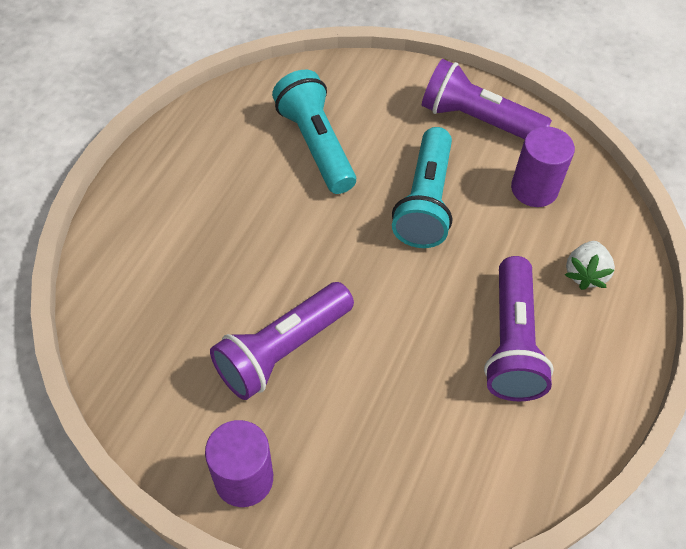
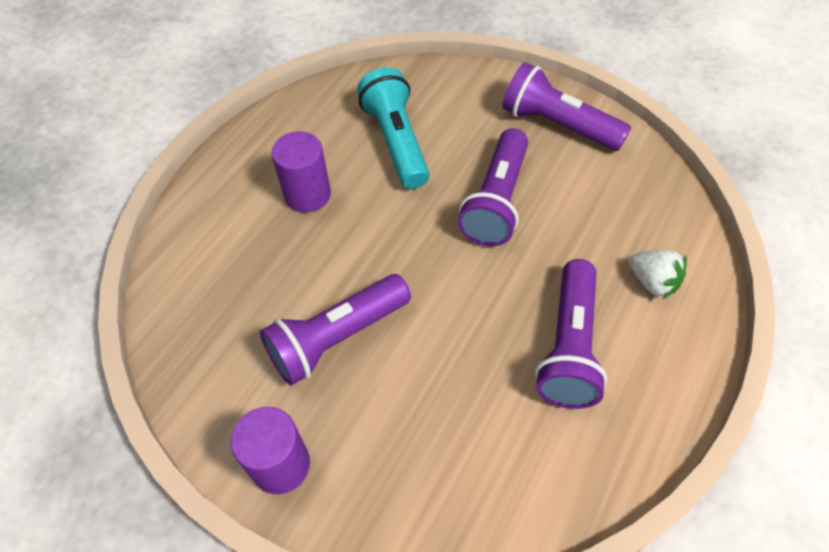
camera: 10 degrees right, 0 degrees up
turquoise flashlight [392,127,452,248] -> purple flashlight [457,128,528,246]
purple cylinder [511,126,575,207] -> purple cylinder moved to [272,131,331,212]
white strawberry [565,241,615,290] -> white strawberry turned 75 degrees counterclockwise [629,250,687,299]

